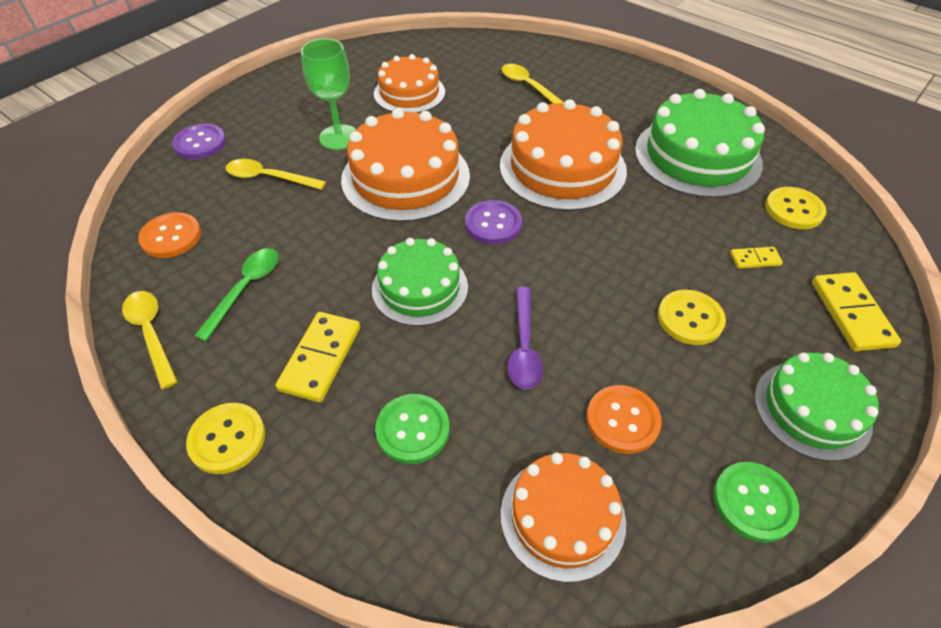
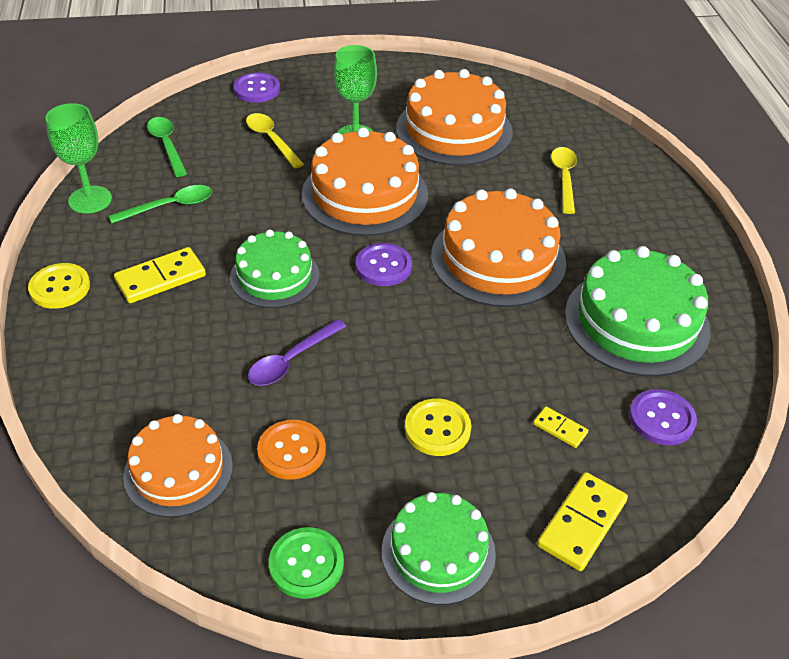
camera: 40 degrees right, 5 degrees down
yellow spoon [122,291,178,389] -> green goblet [46,103,112,214]
orange button [138,212,201,258] -> green spoon [147,117,187,177]
orange cake [374,54,445,113] -> orange cake [396,69,513,166], size x1.56
green button [375,394,449,464] -> none
yellow button [765,187,826,229] -> purple button [629,389,697,445]

